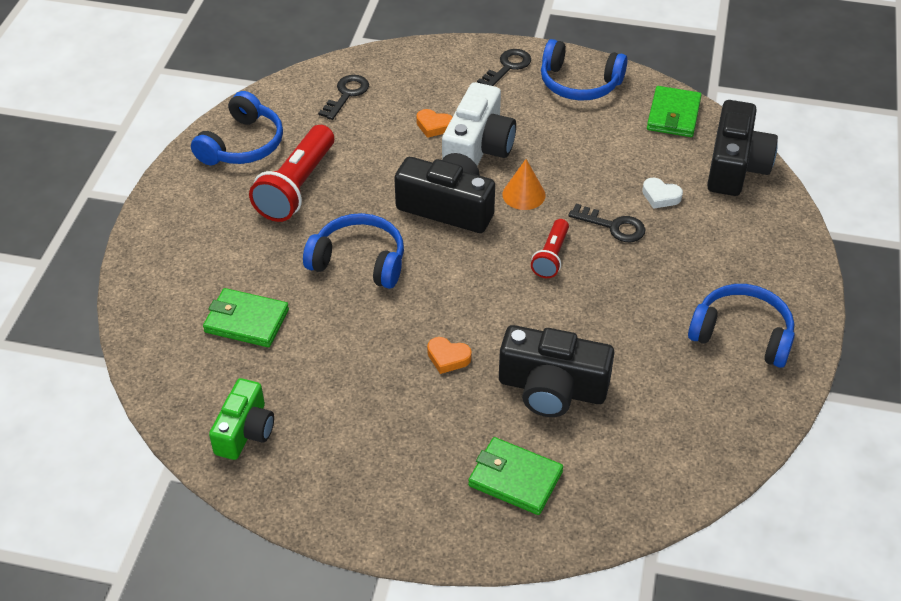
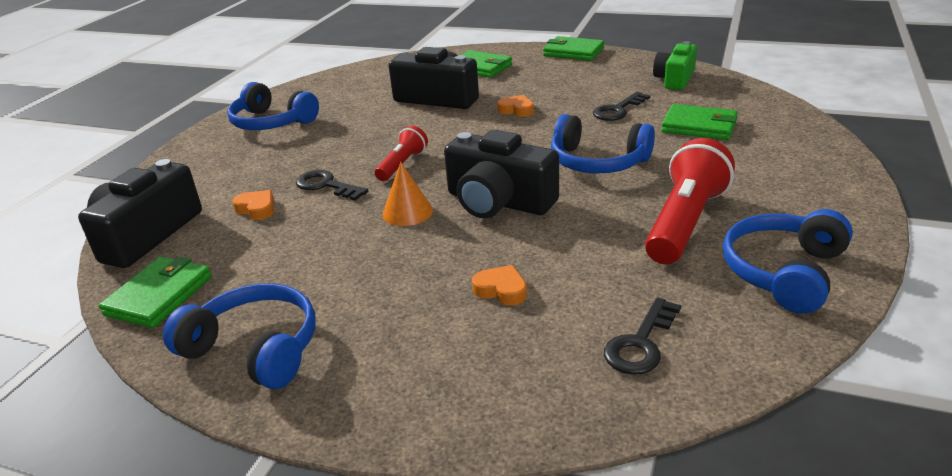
camera: 170 degrees left, 15 degrees down
white camera [442,82,516,166] -> none
black key [477,49,531,86] -> black key moved to [593,92,650,121]
white heart [642,178,683,209] -> orange heart [232,190,274,220]
none -> green wallet [543,36,604,61]

